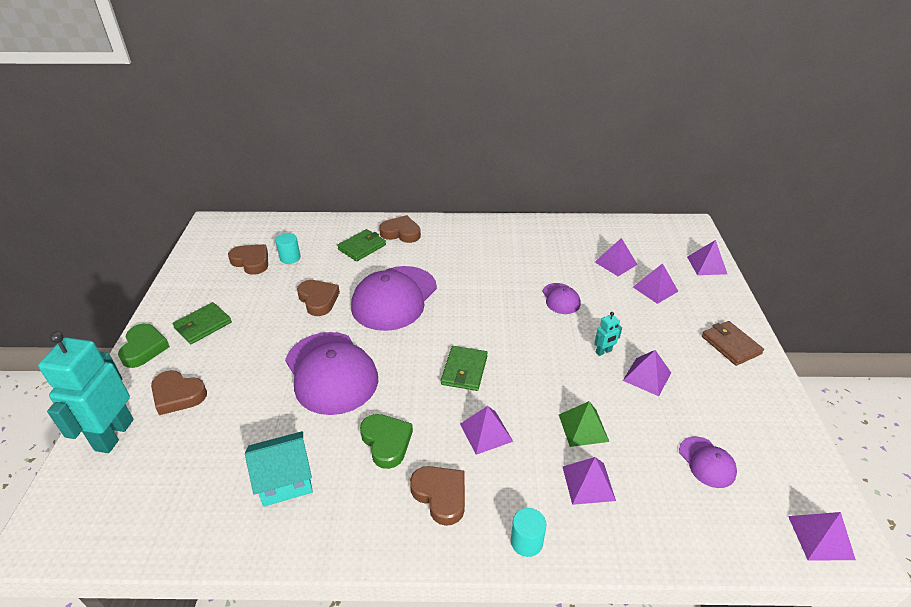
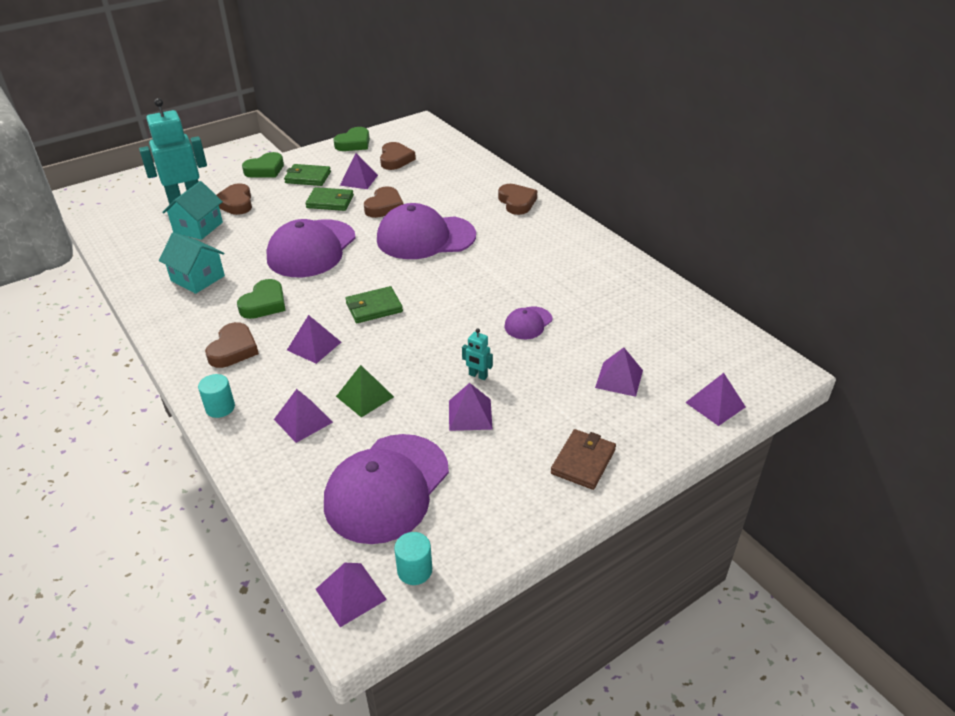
camera: 55 degrees right, 0 degrees up
turquoise cylinder [275,233,301,264] -> turquoise cylinder moved to [394,532,432,585]
green wallet [337,229,386,261] -> green wallet moved to [305,187,354,211]
purple pyramid [595,238,638,276] -> purple pyramid moved to [340,153,378,189]
purple cap [679,436,737,488] -> purple cap [324,434,449,544], size x2.12
none -> turquoise house [162,181,223,240]
none -> green heart [333,127,370,151]

